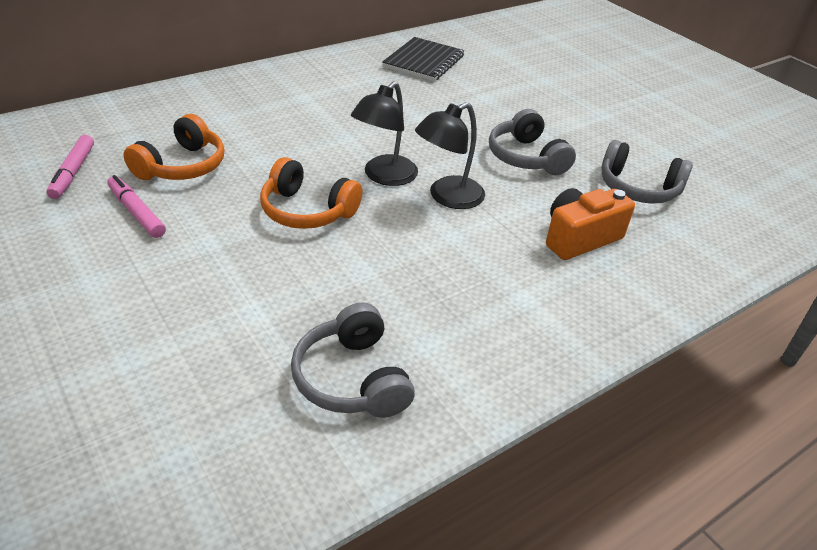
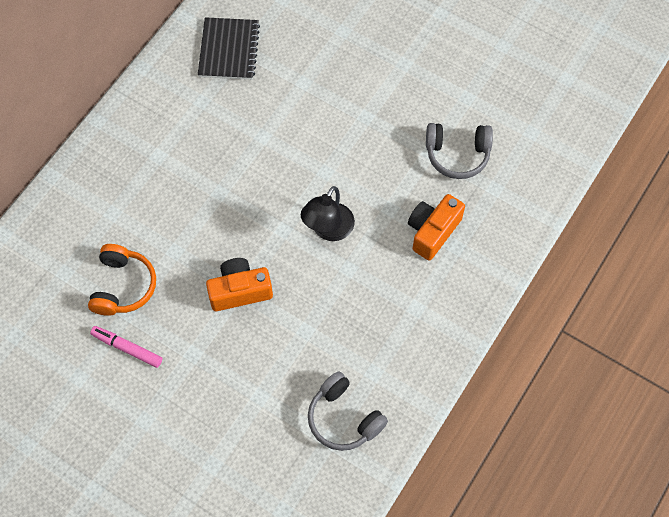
camera: 20 degrees left, 25 degrees up
pink marker [46,135,94,199] -> none
orange headphones [260,157,362,229] -> orange camera [206,258,273,311]
black lamp [351,81,418,186] -> none
grey headphones [489,109,576,175] -> none

